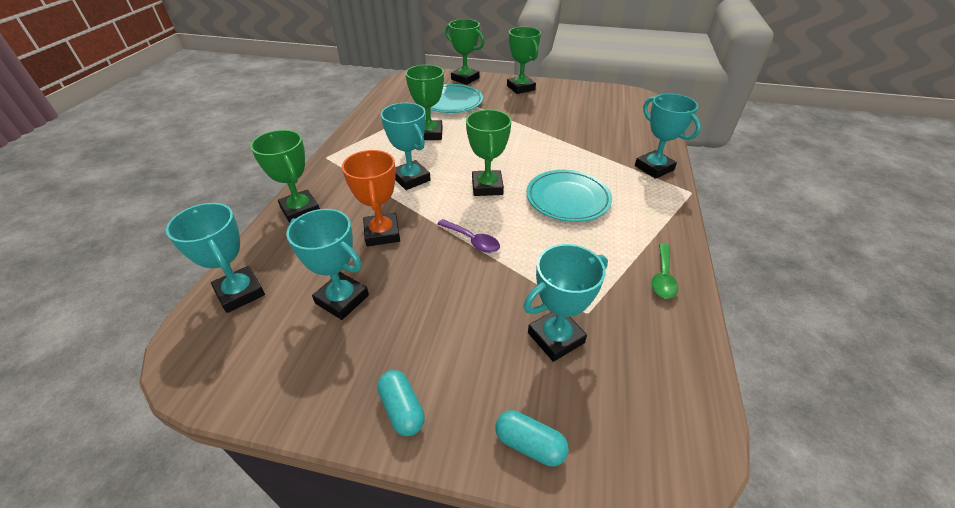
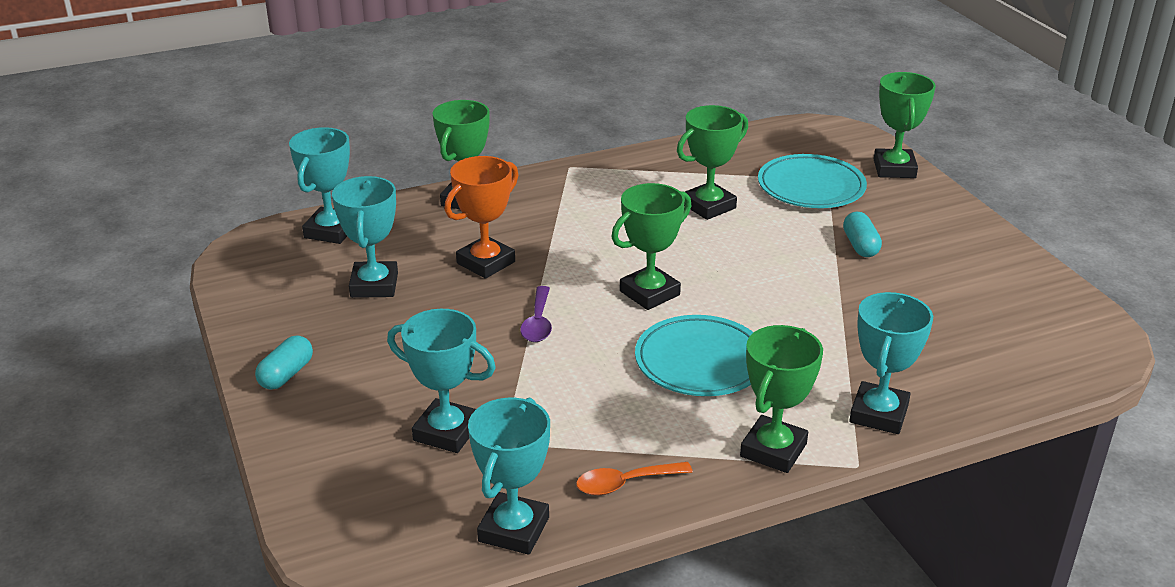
camera: 55 degrees right, 10 degrees down
turquoise trophy [381,103,431,190] -> turquoise trophy moved to [468,398,550,555]
turquoise capsule [495,410,569,466] -> turquoise capsule moved to [843,212,882,257]
green trophy [507,27,541,94] -> green trophy moved to [740,325,823,473]
green spoon [651,243,678,299] -> orange spoon [576,462,693,495]

